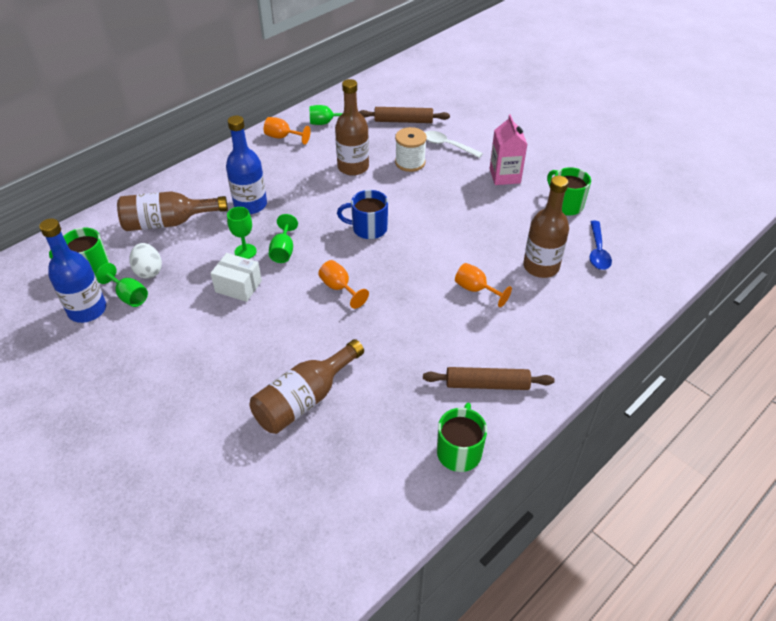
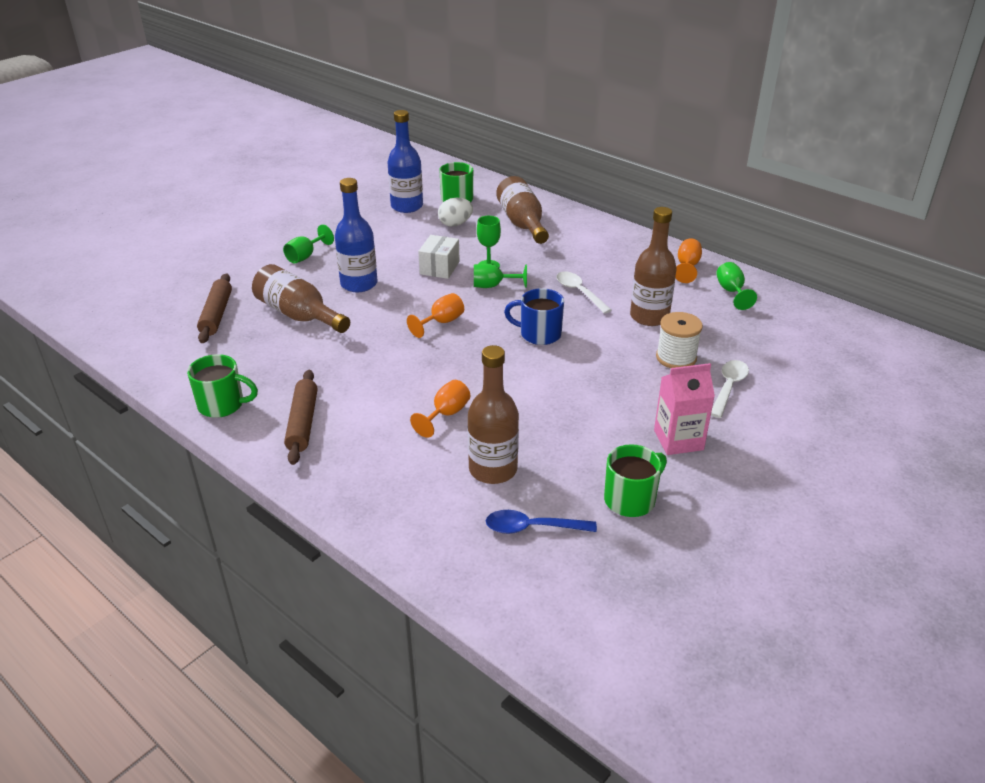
camera: 85 degrees right, 10 degrees down
green goblet [96,263,148,307] -> green goblet moved to [283,224,334,264]
blue bottle [226,116,267,214] -> blue bottle moved to [335,178,378,292]
blue mug [337,190,388,239] -> blue mug turned 75 degrees counterclockwise [504,288,564,345]
brown rolling pin [359,107,450,123] -> brown rolling pin moved to [197,274,232,343]
none -> white spoon [556,272,612,314]

